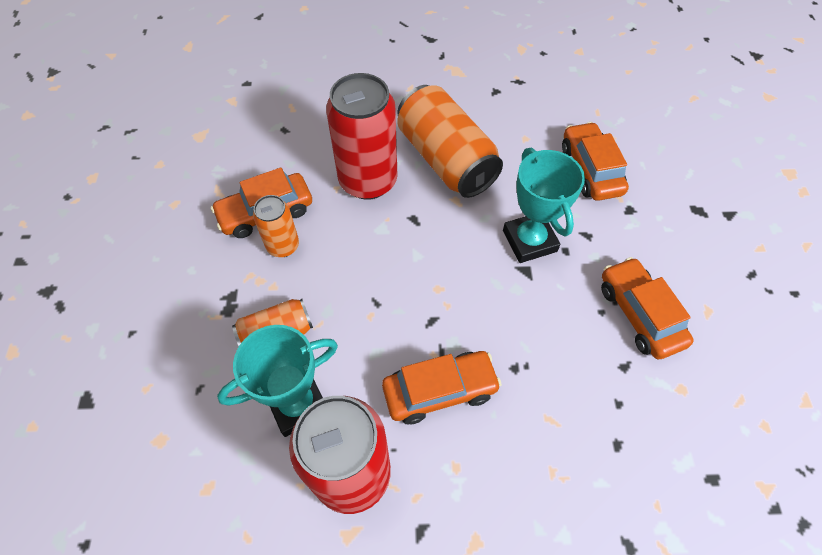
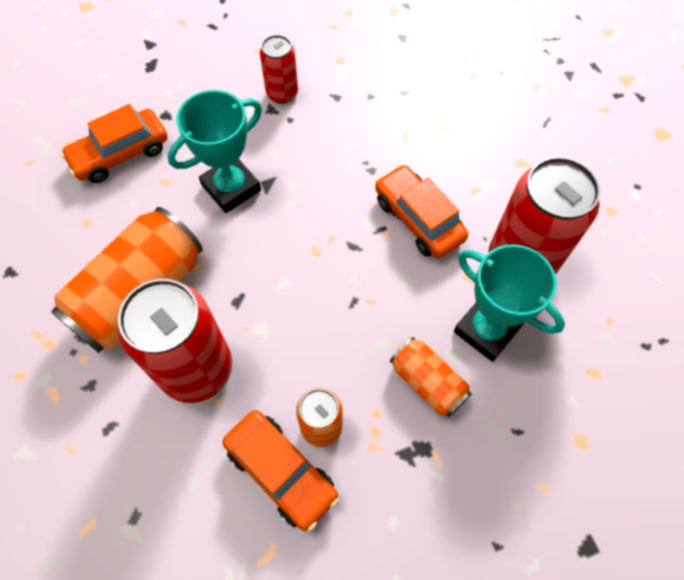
camera: 110 degrees left, 5 degrees up
orange car [601,257,694,359] -> red can [260,35,298,104]

